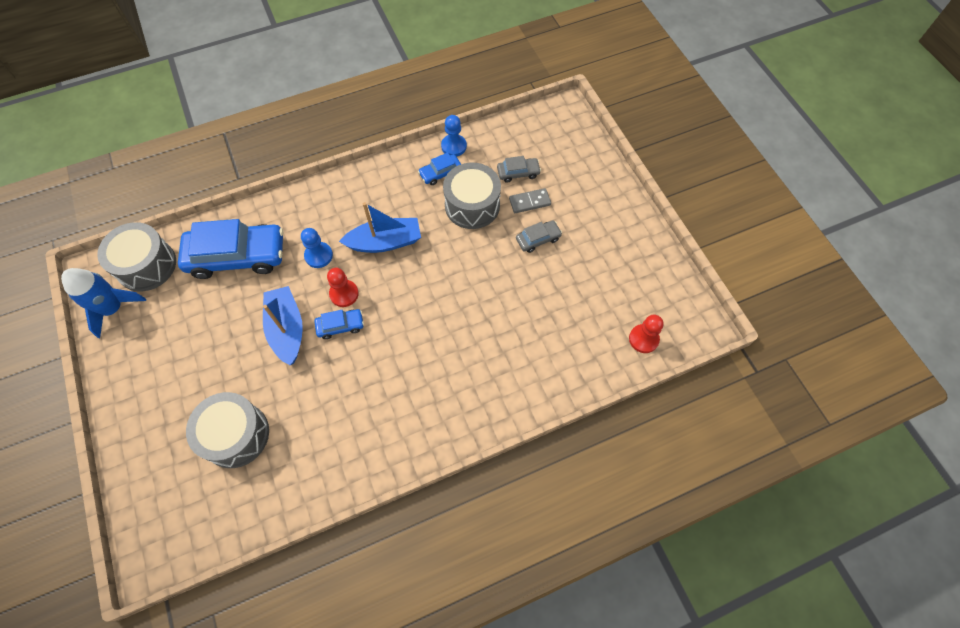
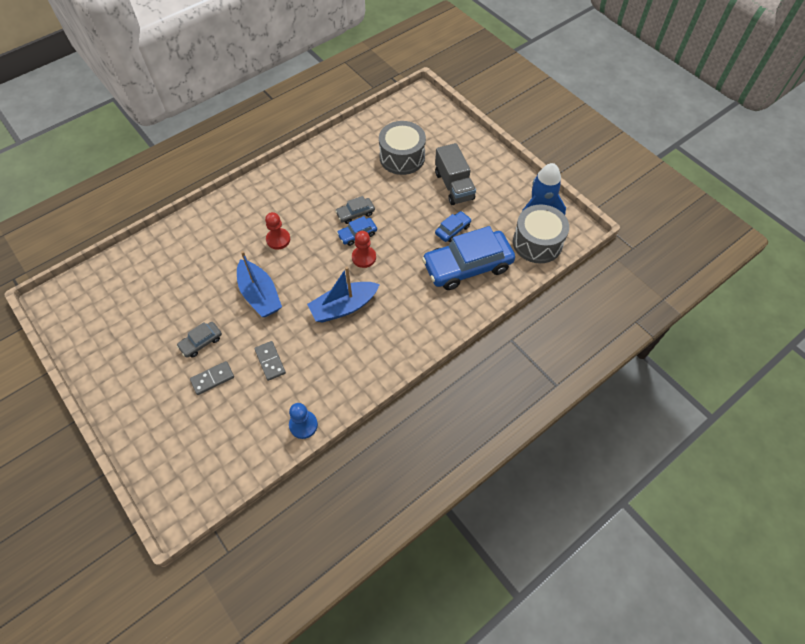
camera: 165 degrees right, 5 degrees down
blue boat [263,286,303,365] -> blue boat moved to [237,251,282,317]
blue pawn [301,228,333,268] -> none
blue car [418,152,461,185] -> blue car moved to [435,211,471,242]
grey drum [443,163,501,229] -> grey domino [254,341,286,381]
grey car [497,156,541,183] -> grey car moved to [335,196,375,224]
red pawn [629,315,664,353] -> red pawn moved to [265,212,290,249]
none -> grey truck [435,143,476,205]

